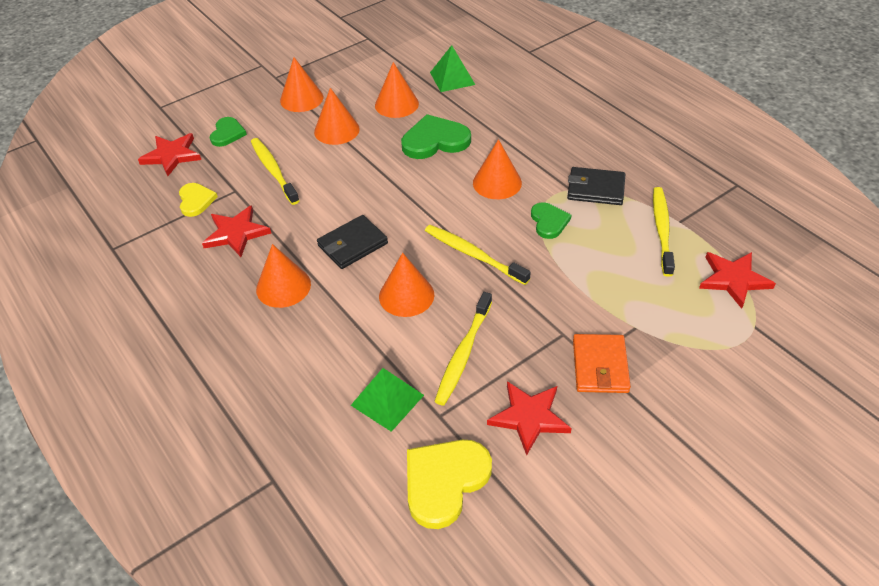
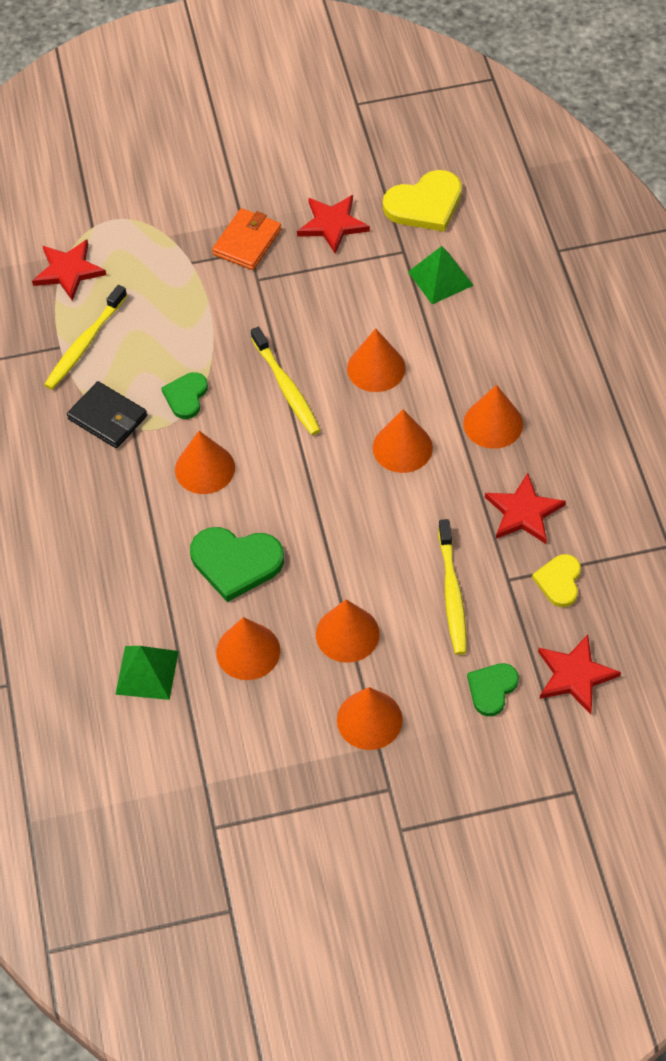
camera: 155 degrees left, 10 degrees up
black wallet [317,215,388,269] -> orange cone [373,409,433,473]
yellow toothbrush [434,292,492,406] -> none

